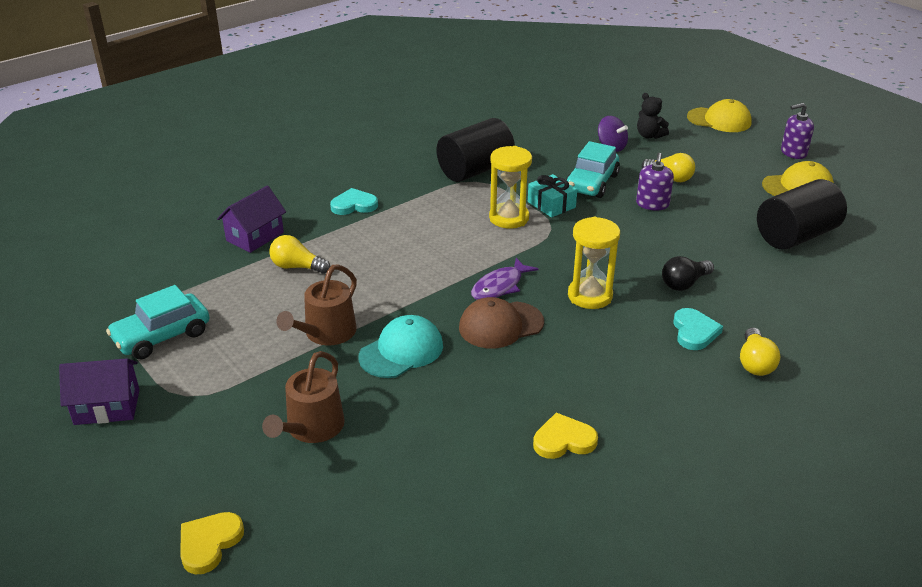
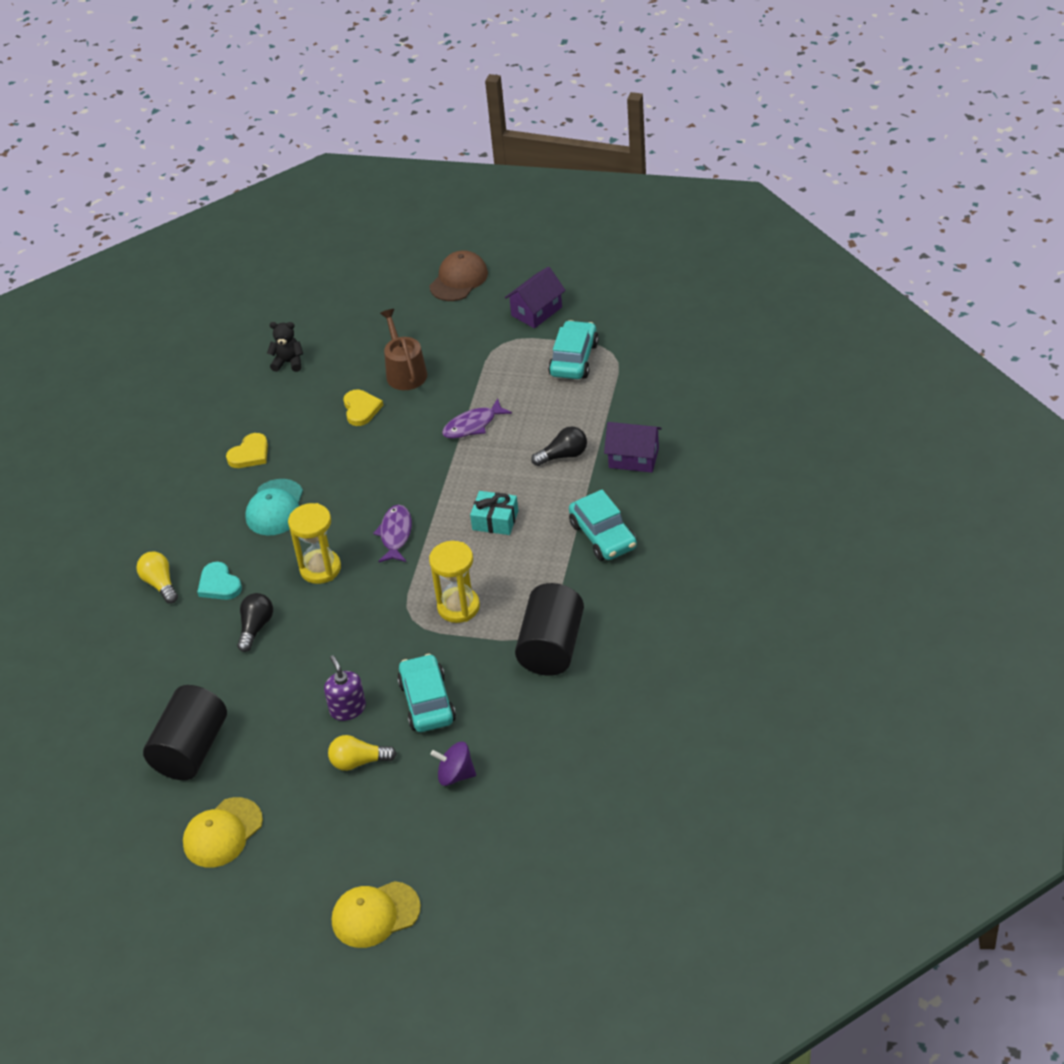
camera: 145 degrees right, 10 degrees up
yellow heart [180,512,244,574] -> yellow heart moved to [343,390,383,426]
purple house [217,186,286,253] -> purple house turned 75 degrees counterclockwise [604,422,662,473]
yellow light bulb [269,235,330,274] -> black light bulb [531,426,587,466]
brown watering can [276,265,357,345] -> purple fish [442,398,512,439]
turquoise heart [330,188,378,215] -> turquoise car [569,490,637,561]
turquoise cap [359,315,443,378] -> turquoise cap moved to [245,479,303,535]
brown cap [459,297,544,348] -> brown cap moved to [430,251,488,301]
turquoise gift [528,174,577,218] -> turquoise gift moved to [470,491,518,535]
black teddy bear [637,93,669,139] -> black teddy bear moved to [267,322,303,372]
purple soap dispenser [781,103,814,159] -> none

